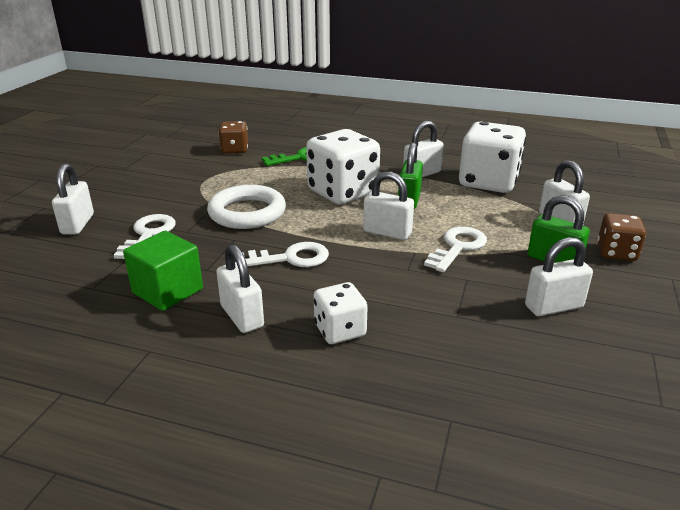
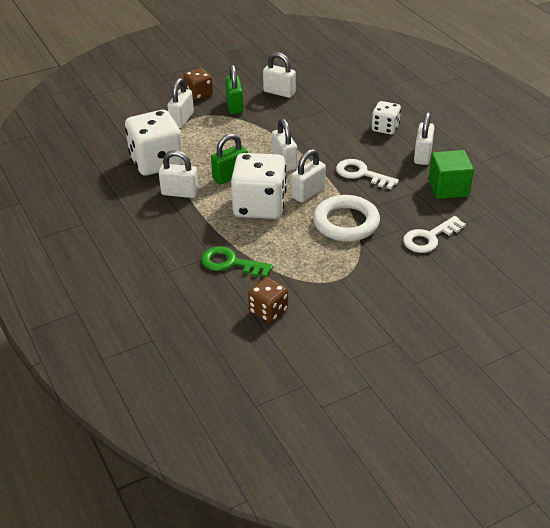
camera: 135 degrees left, 10 degrees up
white padlock [52,163,94,234] -> white padlock moved to [291,149,326,203]
white key [424,227,487,272] -> none

